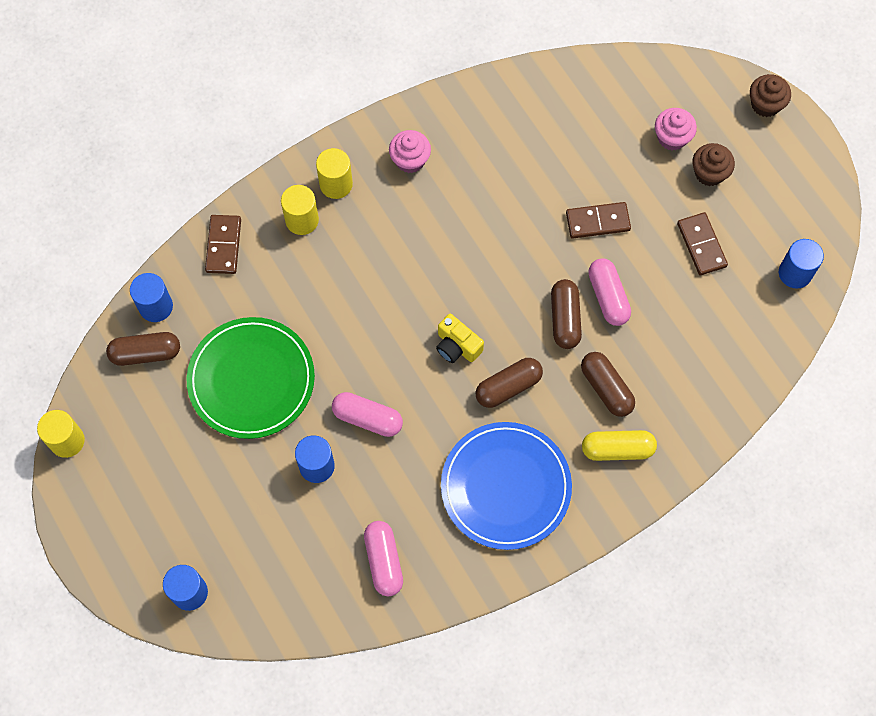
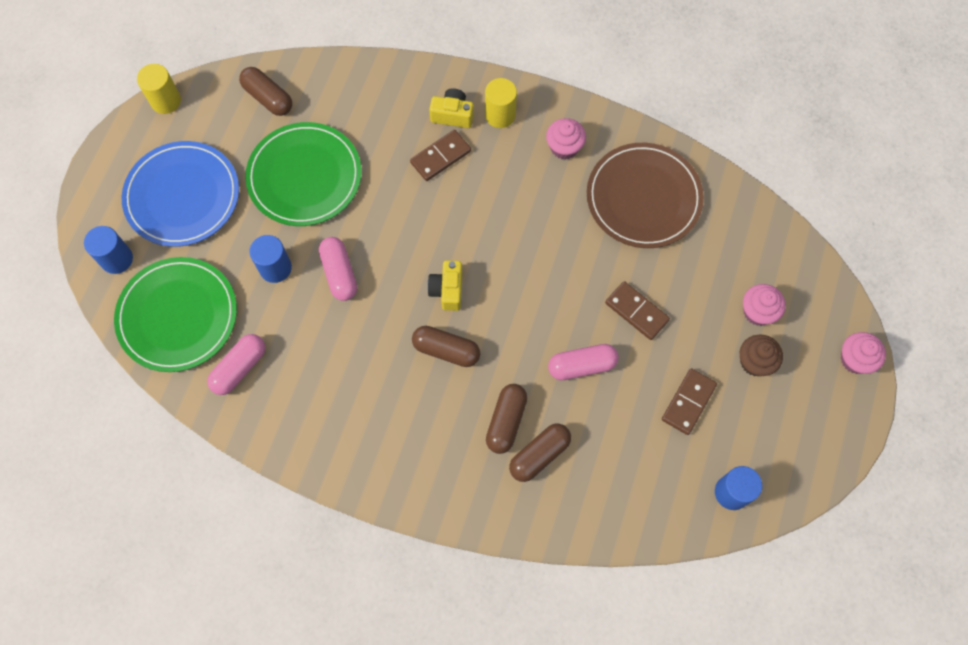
camera: 50 degrees right, 0 degrees up
blue cylinder [130,273,173,322] -> none
brown domino [205,215,241,274] -> brown domino moved to [410,130,471,181]
yellow cylinder [281,185,319,235] -> yellow camera [429,88,474,128]
blue plate [441,422,572,550] -> blue plate moved to [122,141,239,247]
brown capsule [551,279,582,349] -> brown capsule moved to [509,423,571,482]
yellow capsule [582,430,657,461] -> none
pink capsule [588,259,631,326] -> pink capsule turned 45 degrees clockwise [548,344,619,380]
brown cupcake [750,74,791,117] -> pink cupcake [841,332,886,374]
none -> green plate [114,257,237,372]
none -> brown plate [587,143,704,248]

